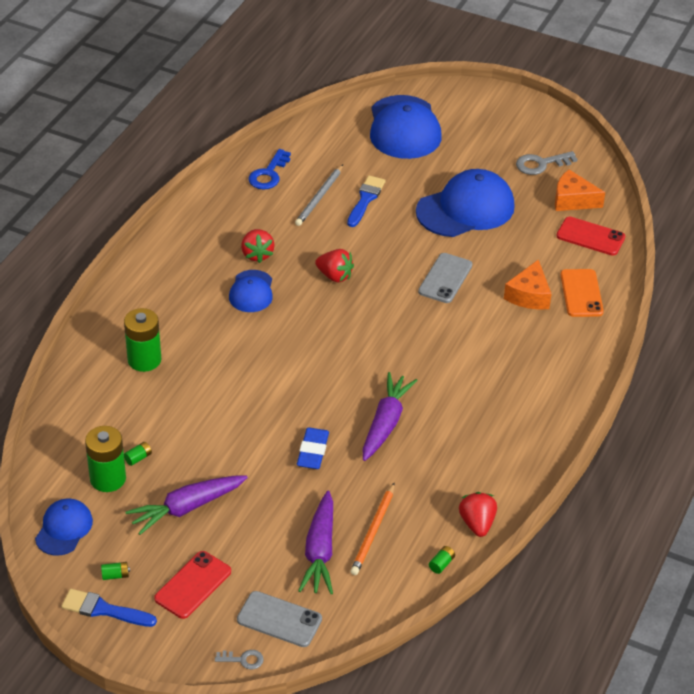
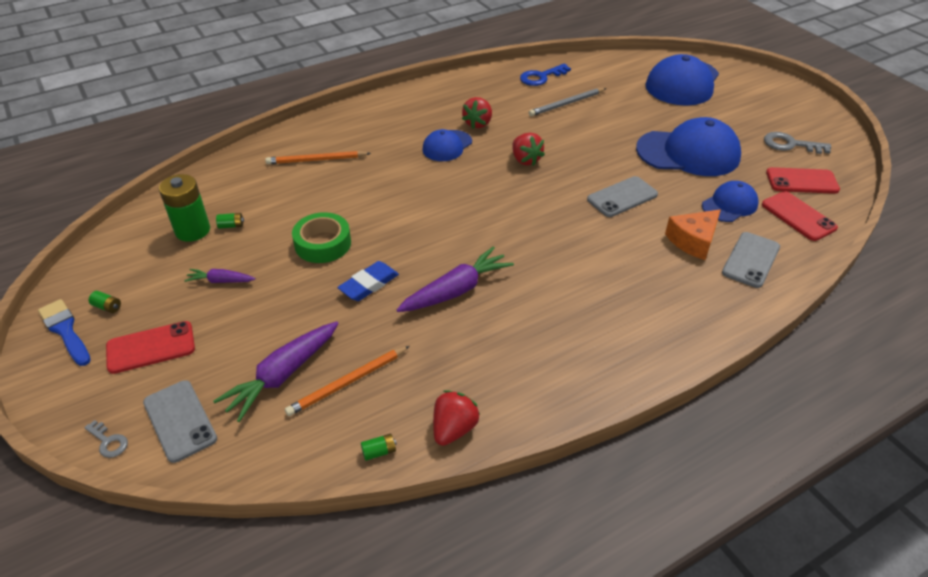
camera: 35 degrees right, 0 degrees up
blue cap [35,498,93,556] -> blue cap moved to [702,181,758,222]
green battery [124,308,161,372] -> orange pencil [265,151,371,164]
purple carrot [125,475,248,535] -> purple carrot [184,269,256,283], size x0.54
blue brush [347,175,386,227] -> none
orange cheese [555,170,605,211] -> red phone [766,167,840,194]
orange phone [560,269,604,317] -> grey phone [722,232,780,288]
none -> green tape [292,212,351,263]

